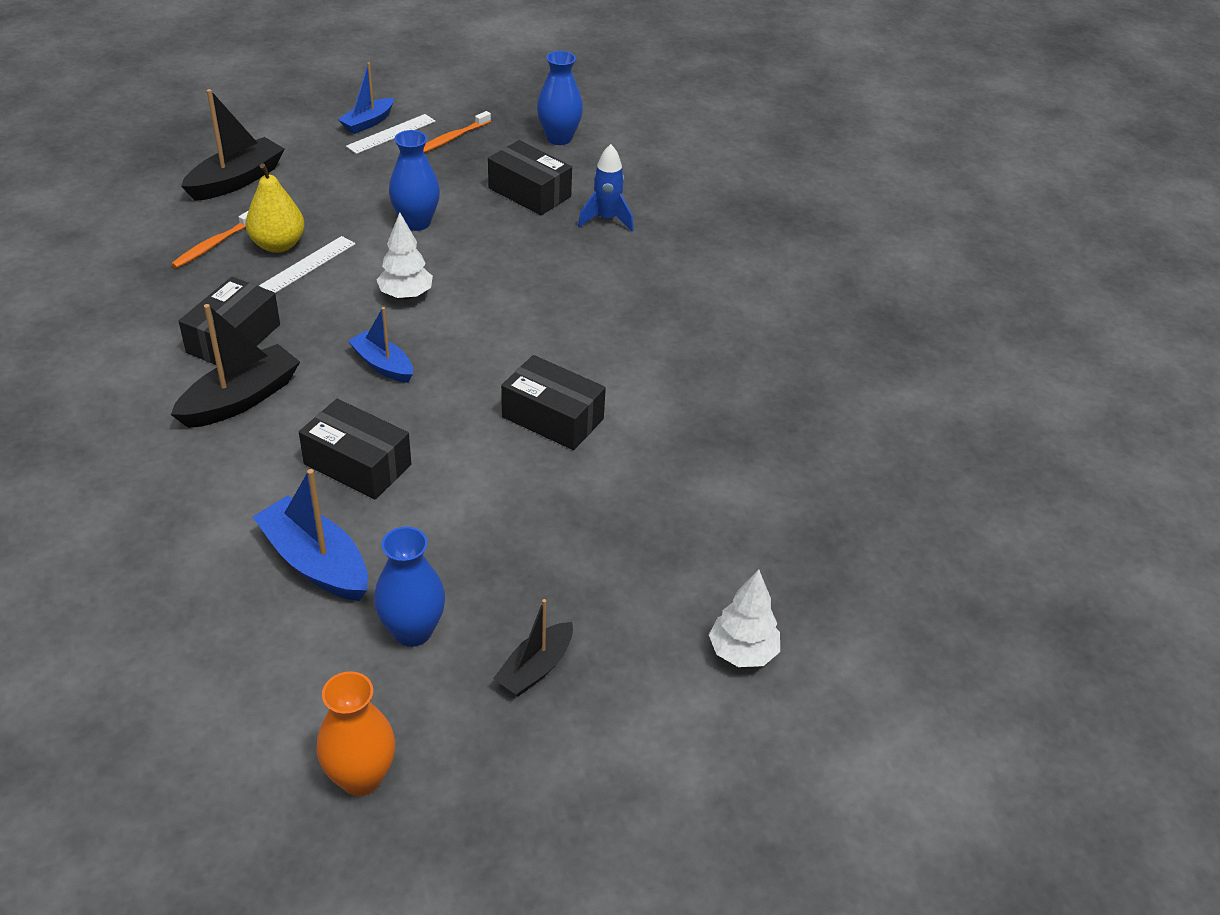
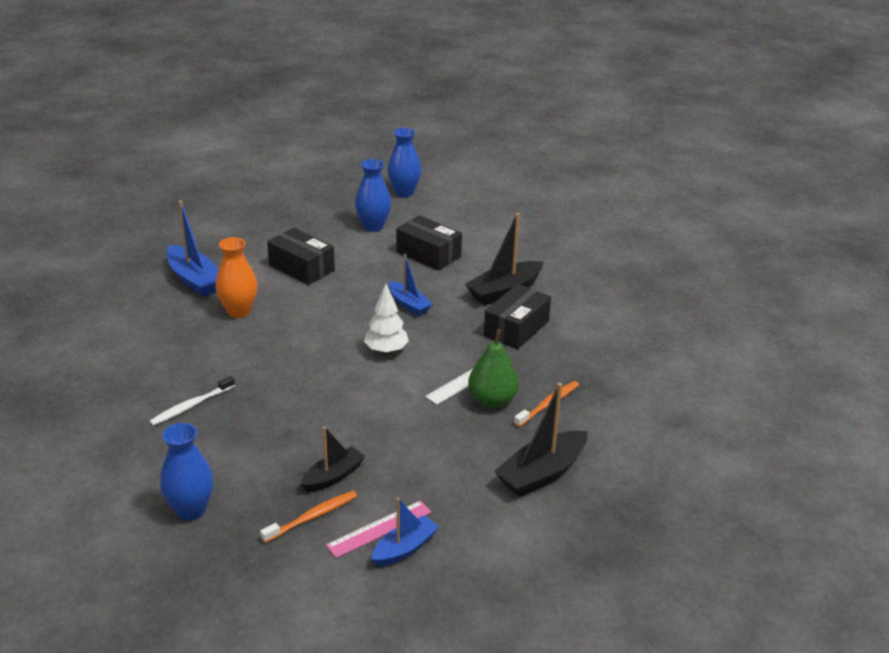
camera: 170 degrees left, 10 degrees down
yellow pear [246,163,305,253] -> green pear [468,329,519,408]
blue boat [253,469,368,601] -> blue boat moved to [167,200,218,297]
orange vase [316,671,395,796] -> orange vase moved to [216,237,257,318]
white ruler [346,114,436,154] -> pink ruler [326,500,431,558]
blue vase [389,130,440,231] -> blue vase moved to [355,159,391,232]
black box [488,140,572,215] -> none
black boat [493,599,573,696] -> black boat moved to [300,427,365,492]
blue rocket [578,144,634,232] -> white toothbrush [149,376,235,426]
white tree [709,569,780,667] -> none

